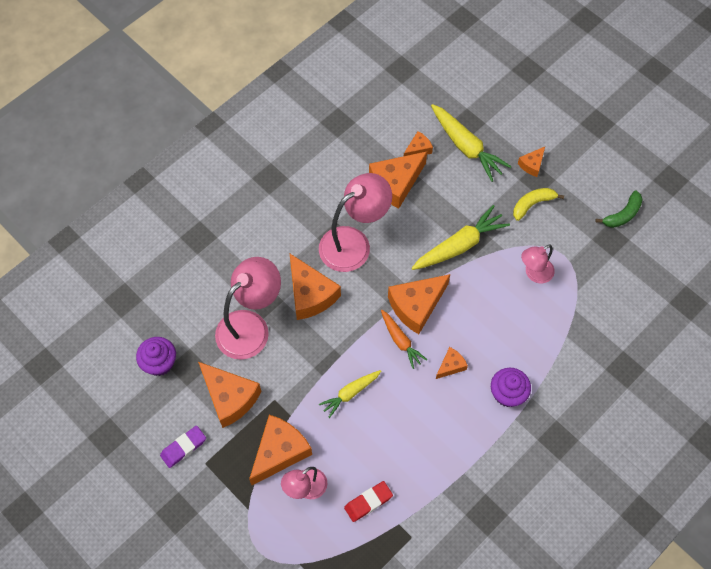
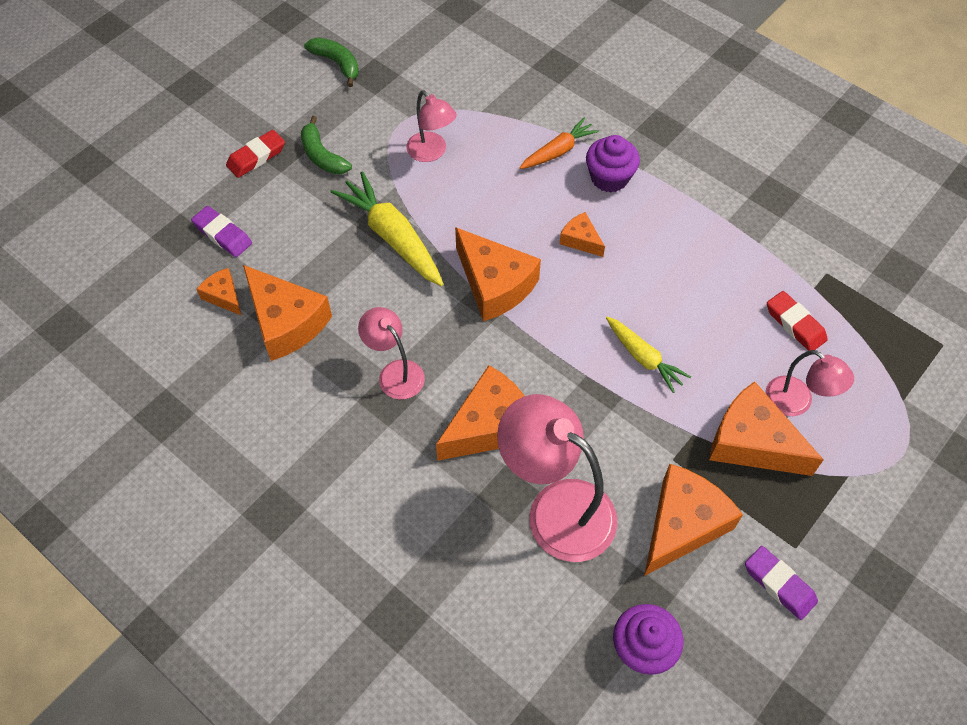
camera: 95 degrees left, 5 degrees down
pink lamp [319,173,392,272] -> pink lamp [358,307,425,399], size x0.56
orange carrot [381,310,427,369] -> orange carrot moved to [519,118,599,169]
yellow carrot [431,104,511,182] -> purple eraser [191,206,252,257]
yellow banana [513,188,564,221] -> green banana [301,116,352,174]
orange cheese [518,147,545,177] -> red eraser [226,130,285,178]

